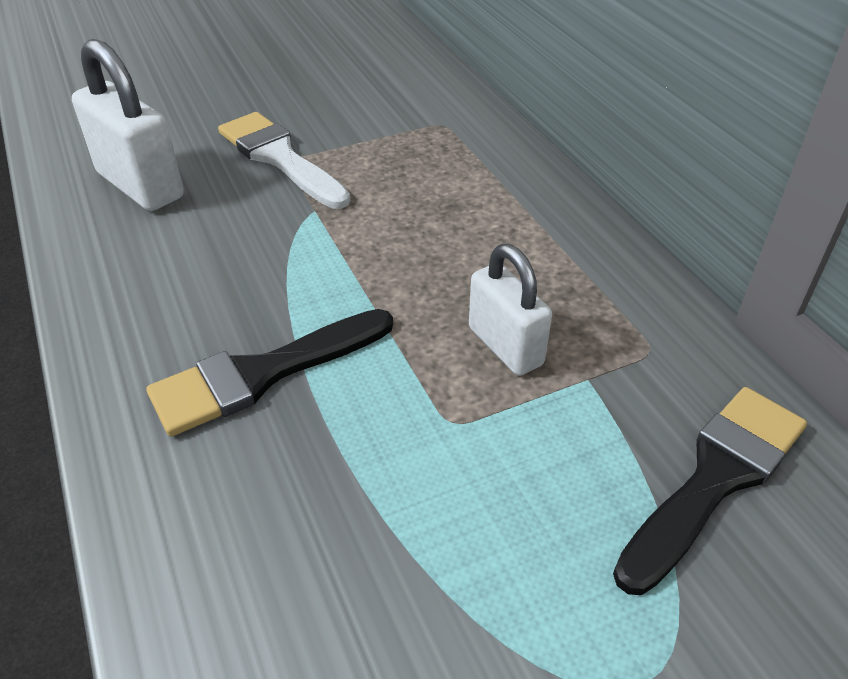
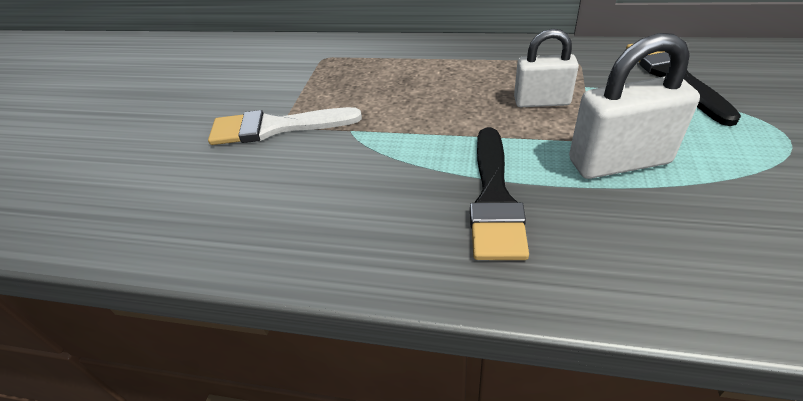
camera: 50 degrees left, 0 degrees up
white padlock [72,39,184,211] -> white padlock moved to [569,33,700,179]

